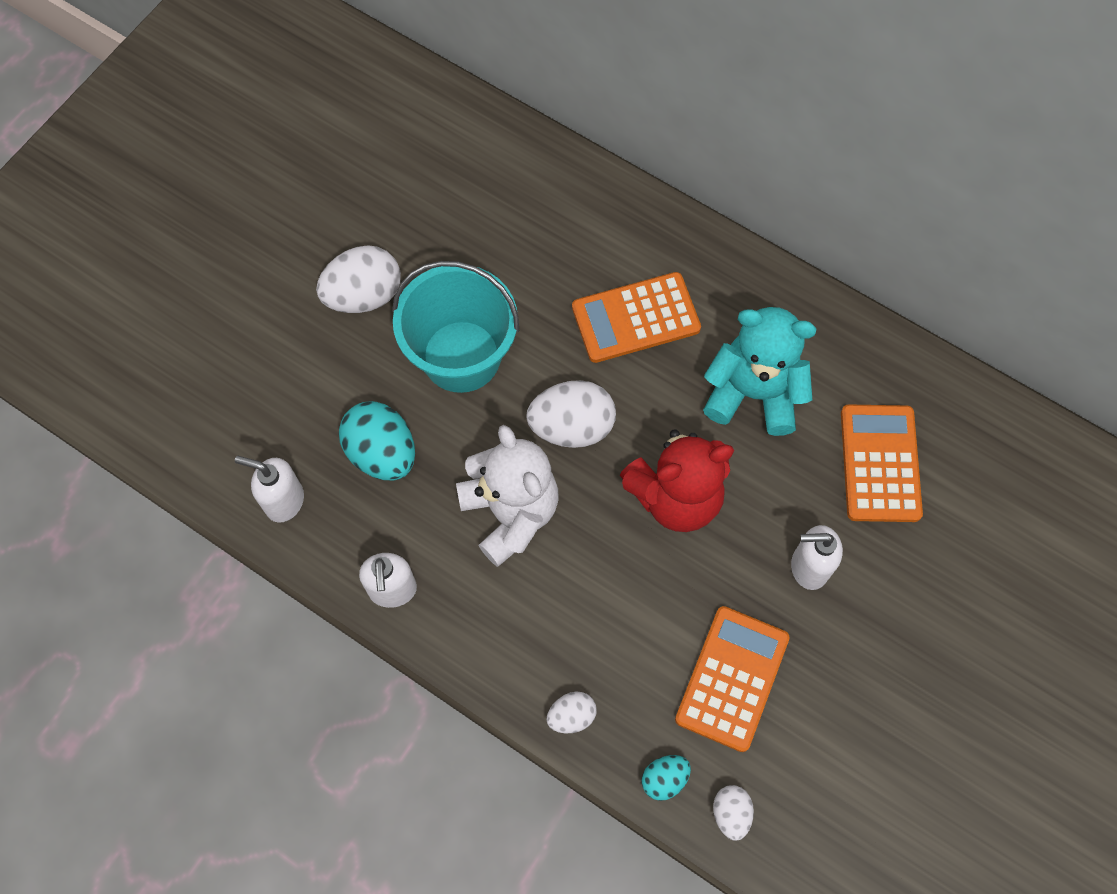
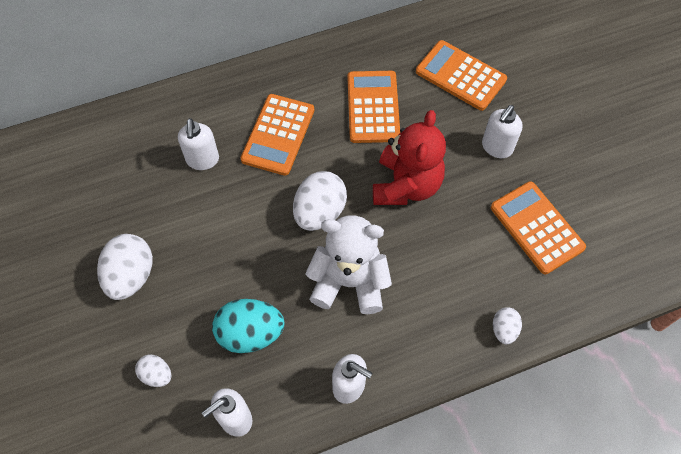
camera: 55 degrees left, 5 degrees down
turquoise bucket [392,261,519,393] -> none
turquoise egg [642,755,691,801] -> none
turquoise teddy bear [703,307,817,436] -> orange calculator [348,71,400,143]
white egg [713,785,754,841] -> white egg moved to [135,355,171,387]
none -> white soap dispenser [178,118,219,170]

